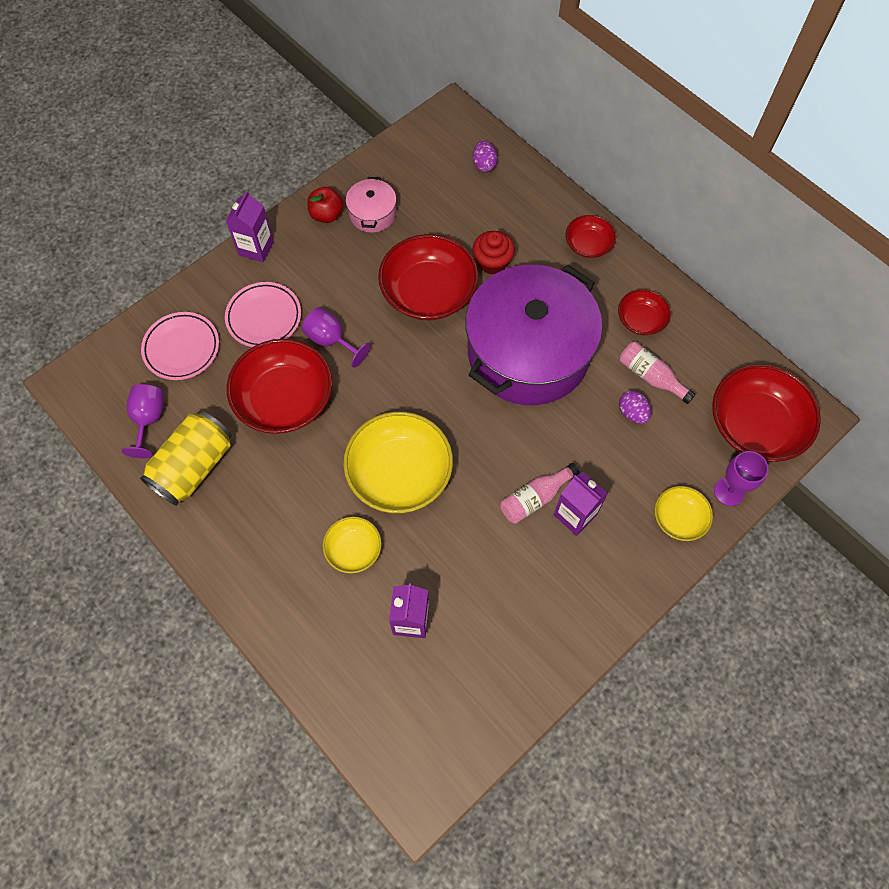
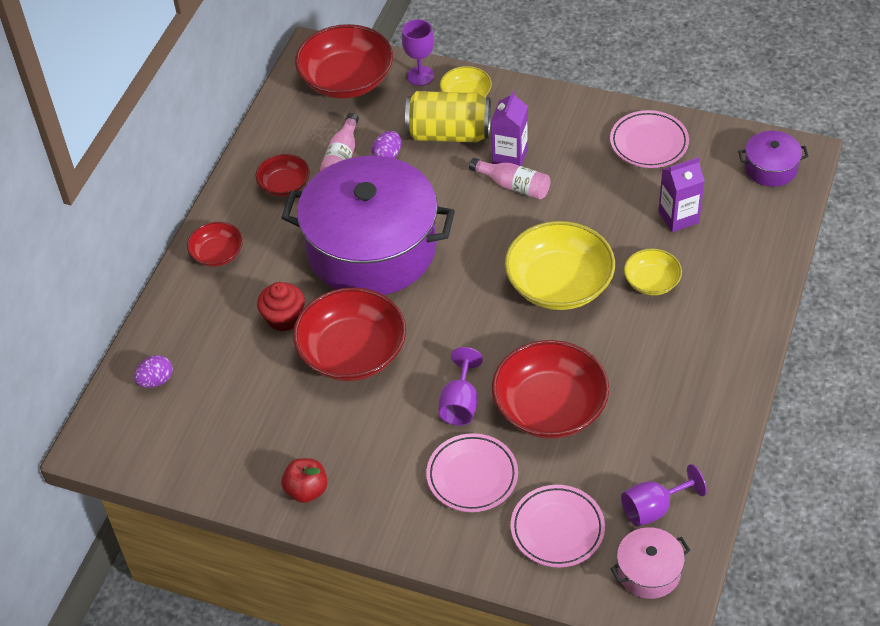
camera: 115 degrees left, 15 degrees down
yellow can [140,410,232,506] -> yellow can moved to [405,91,491,142]
purple carton [226,191,274,262] -> none
pink pot [346,177,396,233] -> pink pot moved to [610,527,690,599]
none -> pink plate [610,110,689,168]
none -> purple pot [738,131,809,187]

